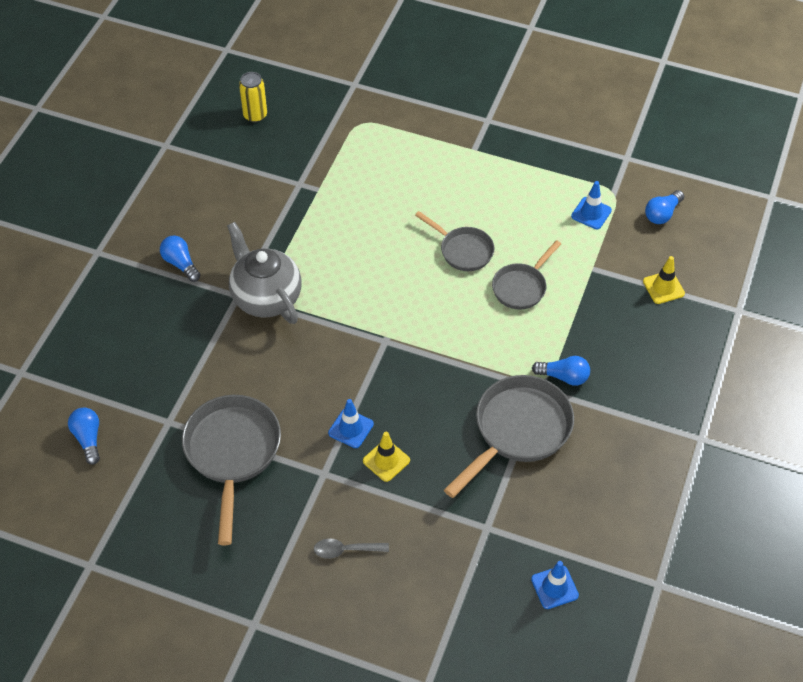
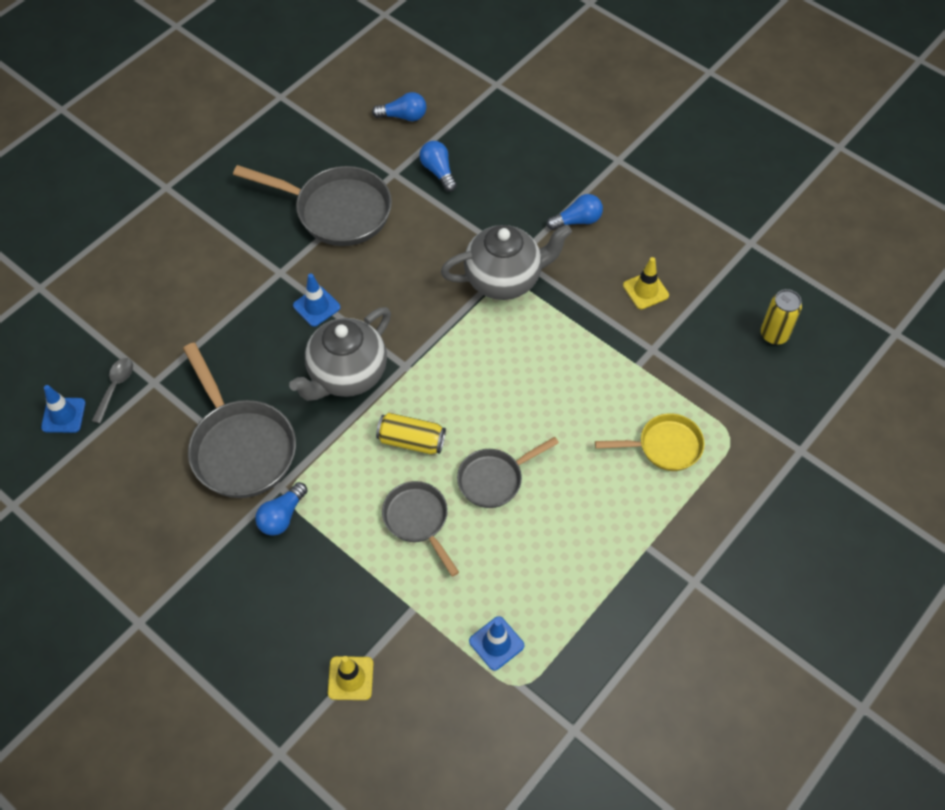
camera: 110 degrees right, 5 degrees up
grey spoon [314,538,389,559] -> grey spoon moved to [92,358,133,424]
yellow traffic cone [363,432,410,482] -> yellow traffic cone moved to [623,257,669,309]
blue light bulb [645,190,684,224] -> blue light bulb moved to [419,141,457,192]
none -> grey teapot [289,307,391,401]
none -> yellow can [376,413,446,454]
none -> yellow pan [595,413,705,471]

